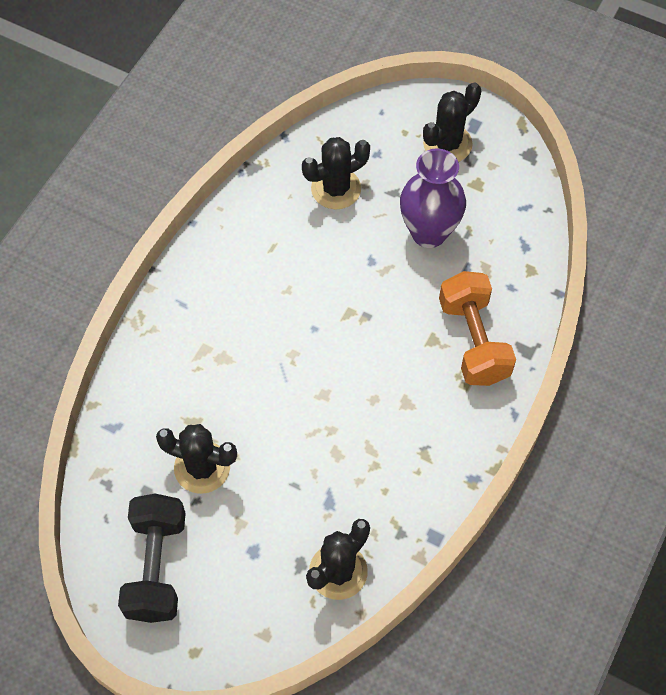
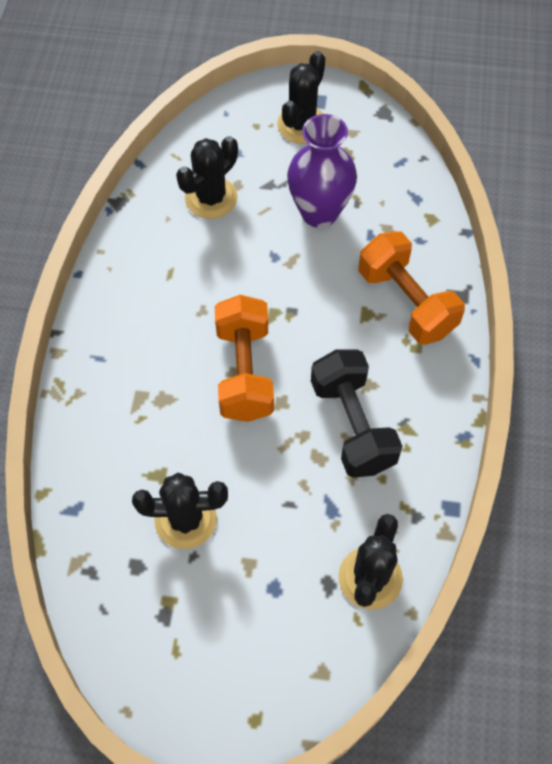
camera: 20 degrees left, 0 degrees up
black dumbbell [118,494,186,623] -> black dumbbell moved to [311,349,403,478]
none -> orange dumbbell [215,295,274,422]

